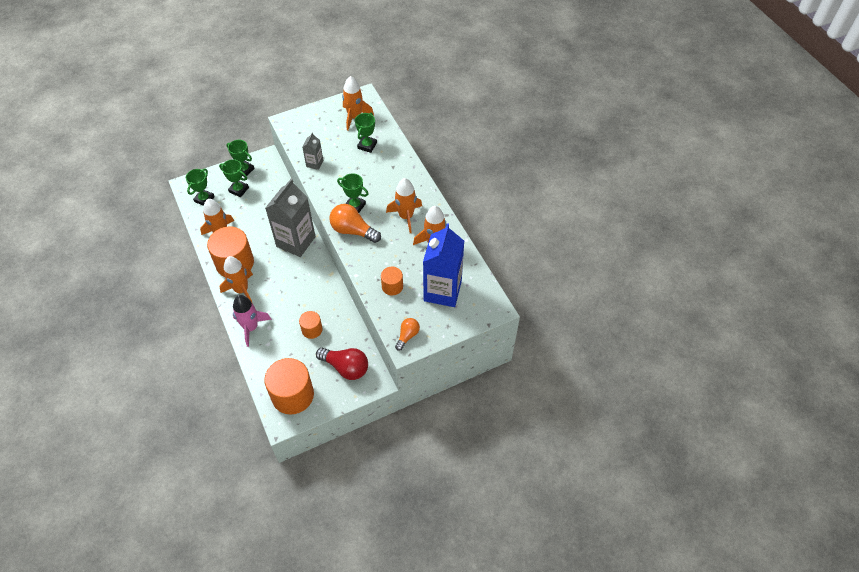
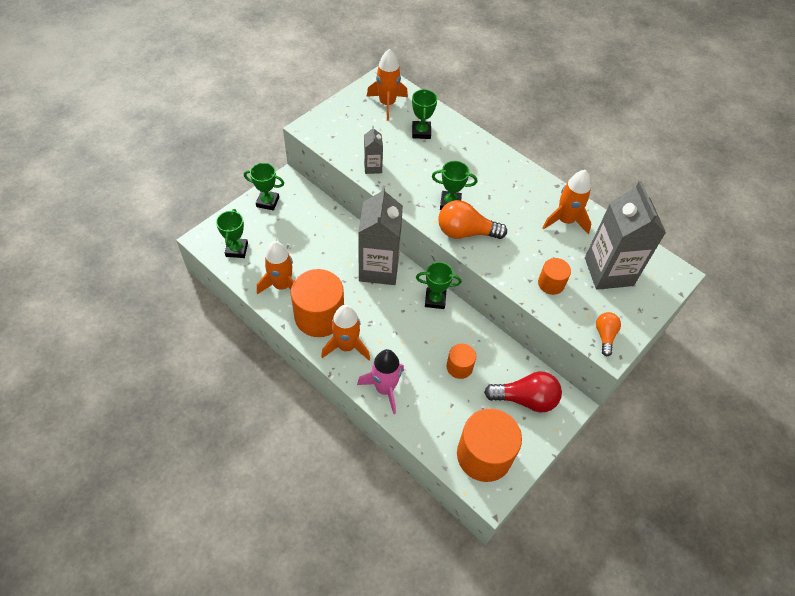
camera: 25 degrees left, 0 degrees up
green trophy [219,159,249,197] -> green trophy moved to [416,262,462,309]
orange rocket [386,178,422,233] -> none
blue carton [423,223,464,307] -> grey carton [585,181,666,290]

